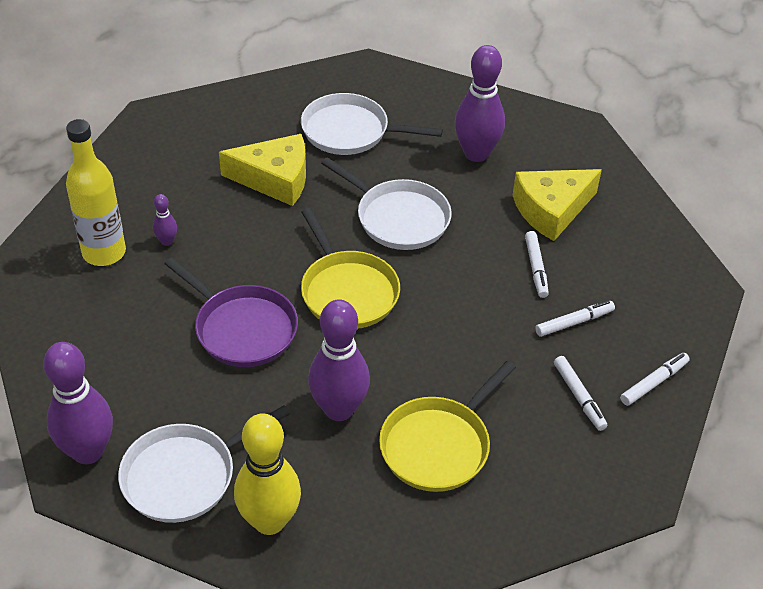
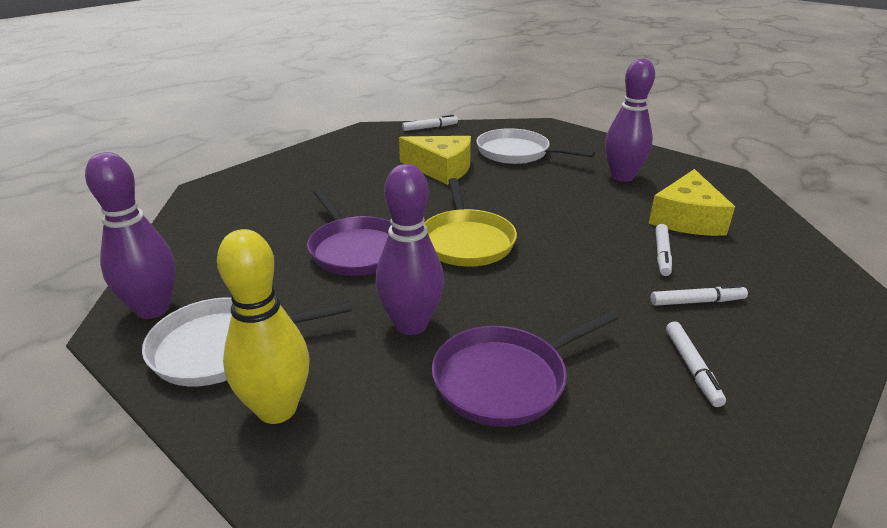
camera: 20 degrees right, 15 degrees down
yellow bottle [66,119,126,266] -> none
purple bowling pin [153,194,177,246] -> none
white pan [321,157,452,250] -> none
yellow pan [379,361,516,492] -> purple pan [432,310,618,427]
yellow cheese [513,169,602,241] -> yellow cheese turned 60 degrees counterclockwise [649,169,735,236]
white marker [620,353,690,406] -> white marker moved to [402,115,458,131]

